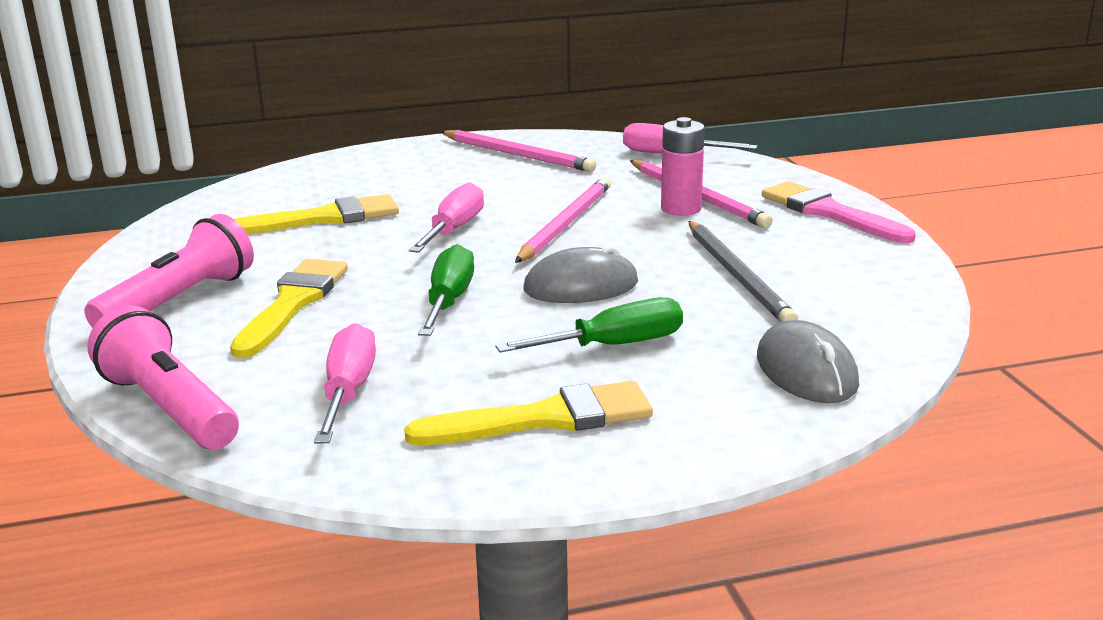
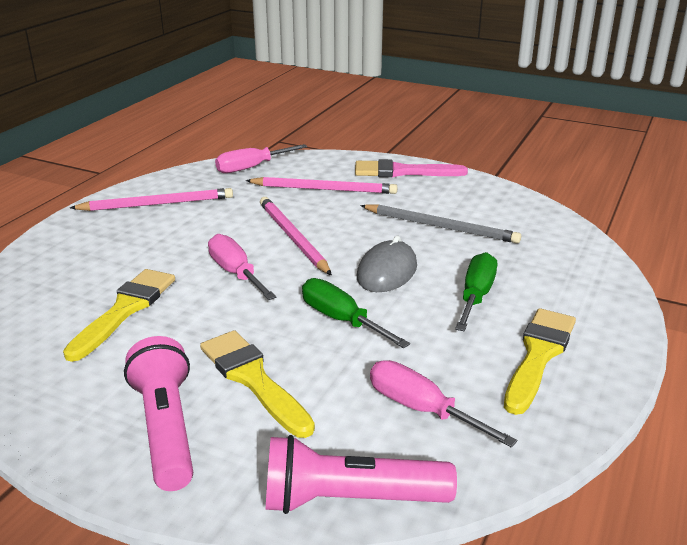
camera: 50 degrees left, 5 degrees up
pink battery [661,117,705,216] -> none
grey mouse [757,320,859,403] -> none

